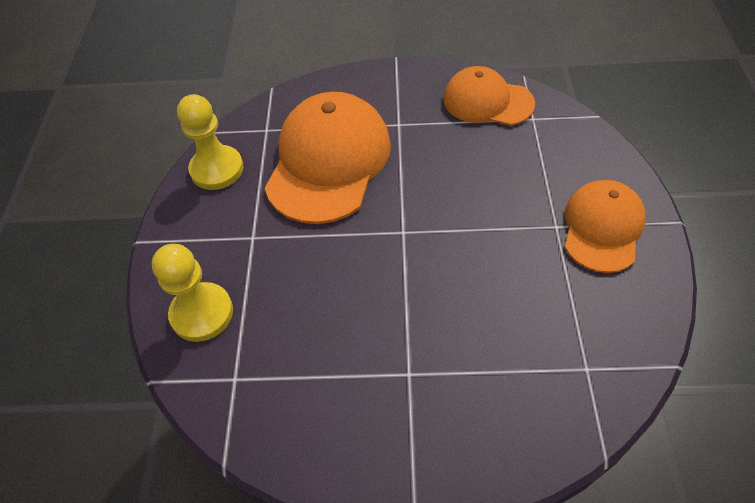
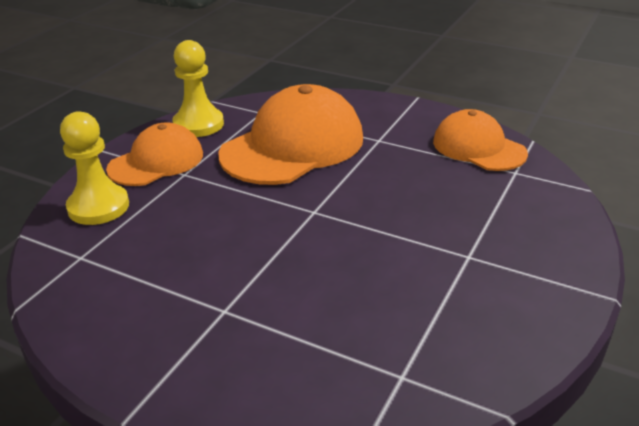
camera: 25 degrees right, 20 degrees down
orange cap [565,180,646,273] -> orange cap moved to [106,122,203,186]

